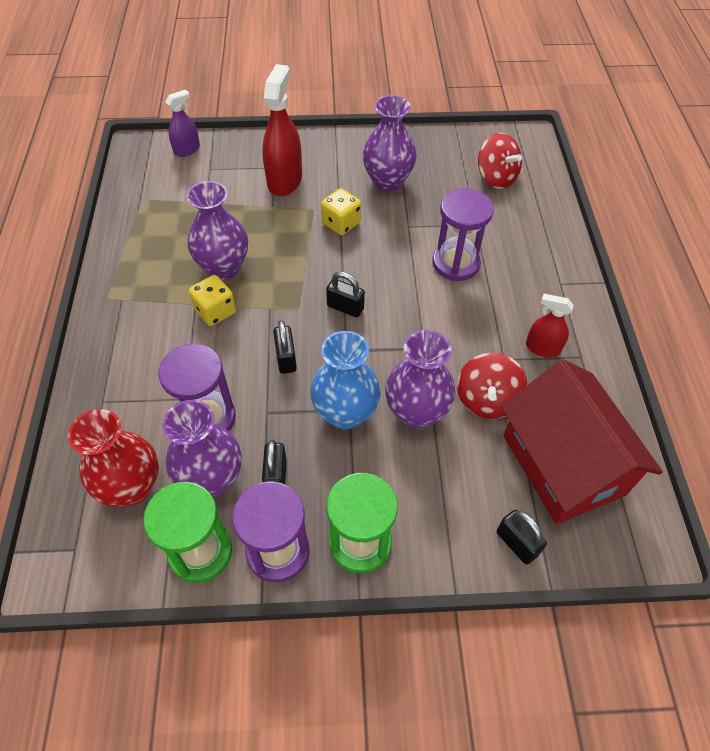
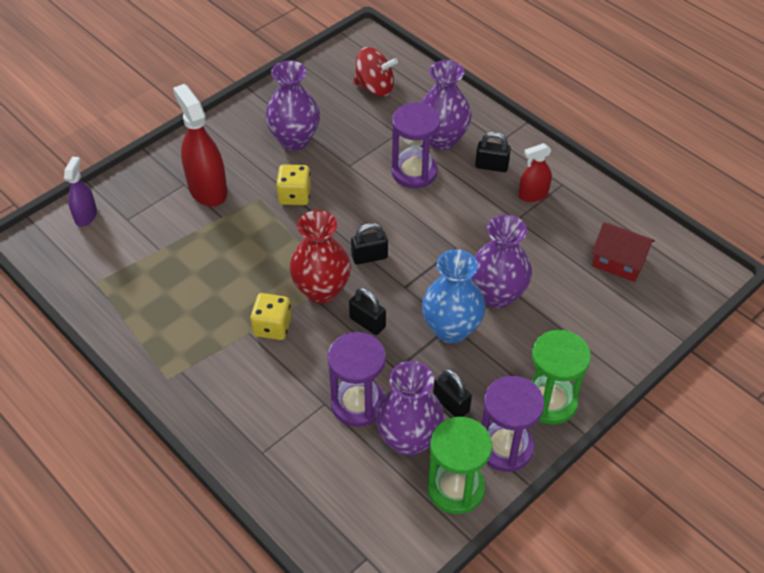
camera: 40 degrees left, 5 degrees down
red vase [68,409,159,507] -> red vase moved to [289,210,351,304]
purple vase [187,181,248,280] -> purple vase moved to [421,60,471,150]
red spinning top [457,353,527,419] -> none
black padlock [497,510,547,565] -> black padlock moved to [475,132,511,172]
red house [501,359,663,524] -> red house [592,223,655,282], size x0.51

